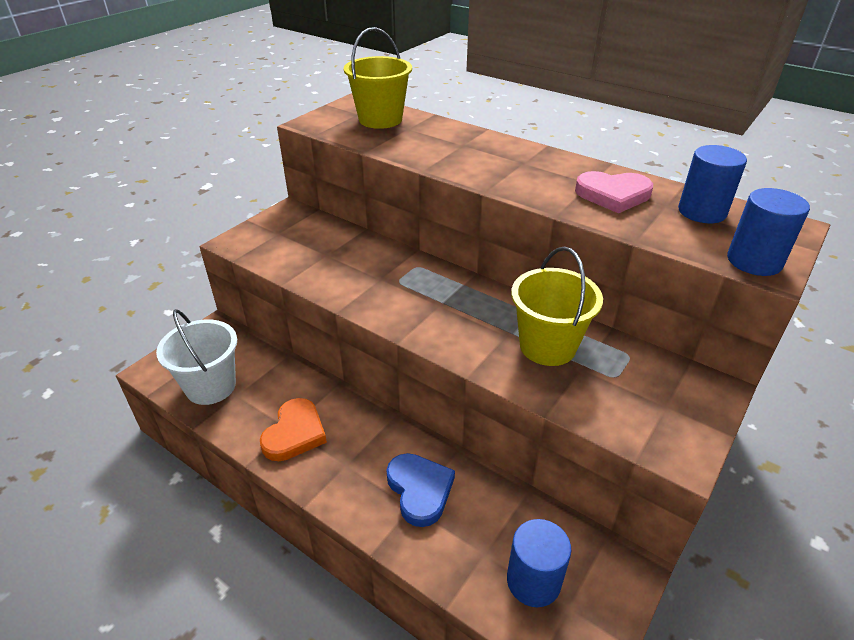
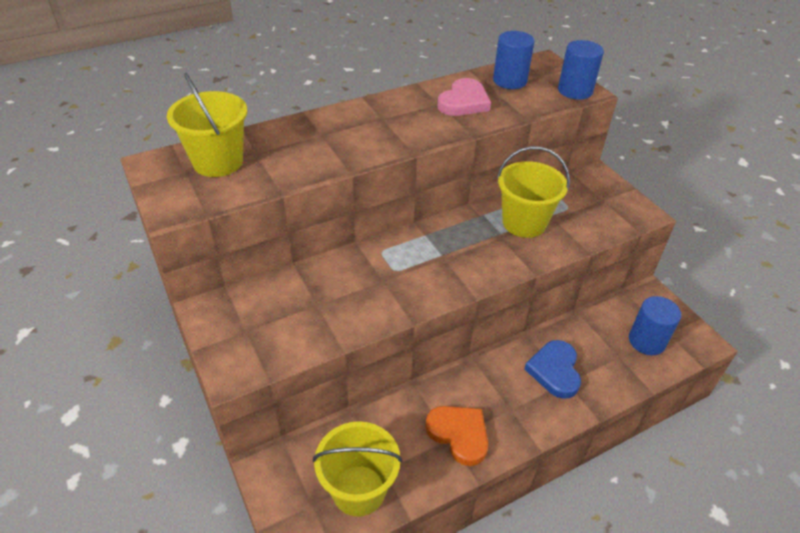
camera: 65 degrees left, 5 degrees up
white bucket [156,309,237,405] -> yellow bucket [313,421,402,517]
blue heart [386,453,455,527] -> blue heart turned 90 degrees counterclockwise [524,340,581,399]

